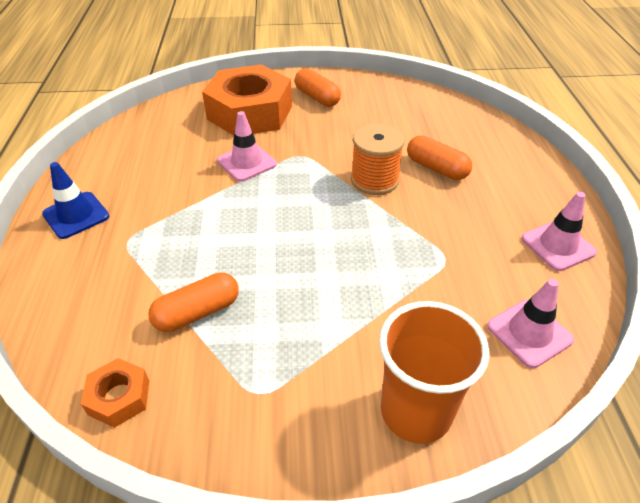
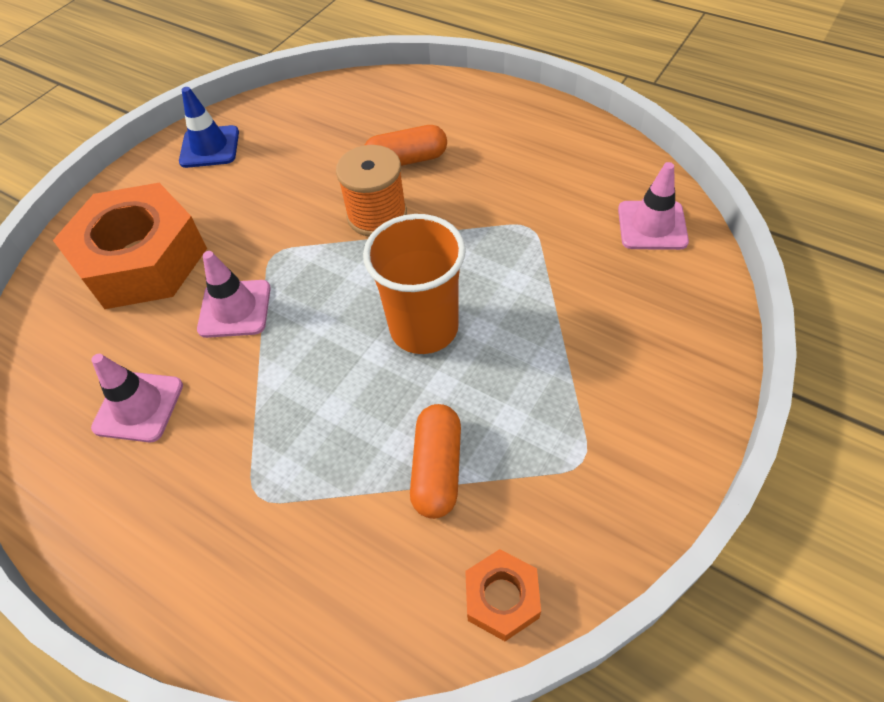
camera: 50 degrees left, 10 degrees up
blue traffic cone [42,162,109,239] -> blue traffic cone moved to [179,87,239,168]
orange capsule [295,68,341,107] -> none
orange cup [379,301,490,444] -> orange cup moved to [363,214,466,354]
pink traffic cone [521,192,597,271] -> pink traffic cone moved to [91,354,183,442]

